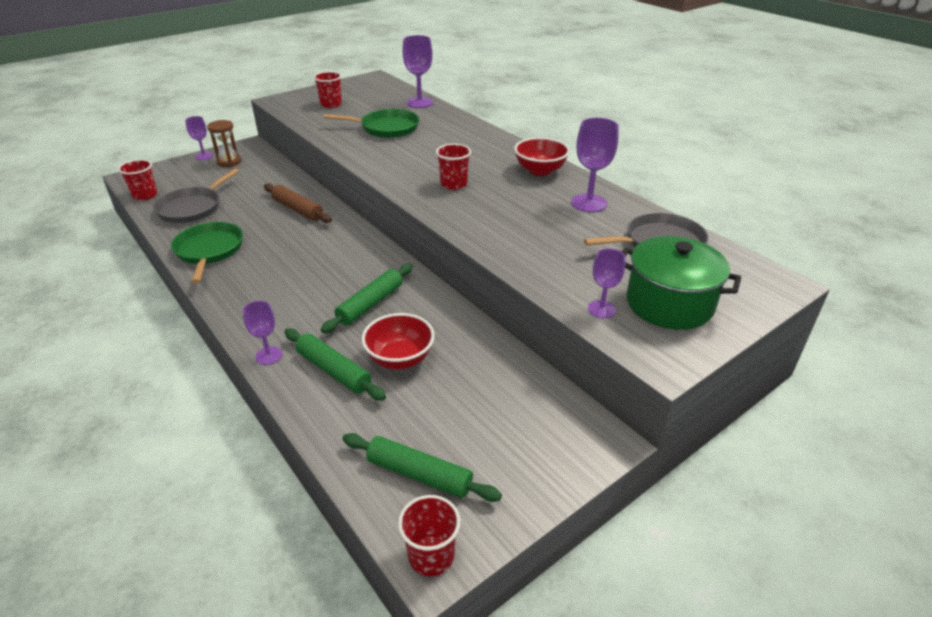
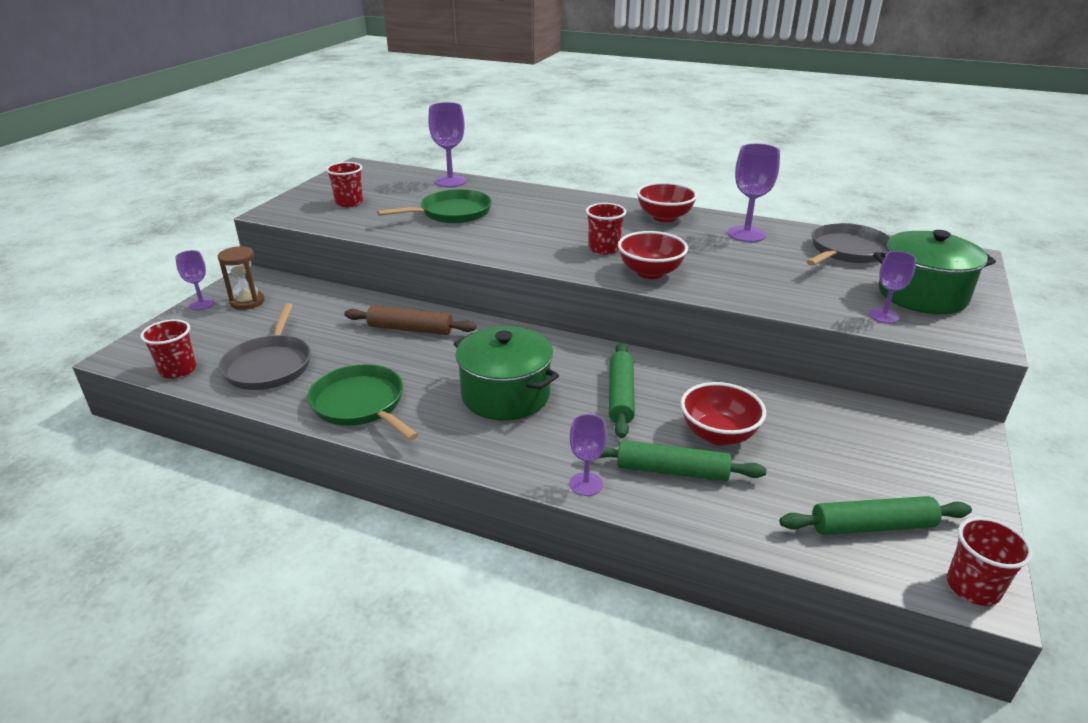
camera: 30 degrees left, 5 degrees down
none -> green pot [454,326,559,420]
none -> red bowl [618,231,688,279]

